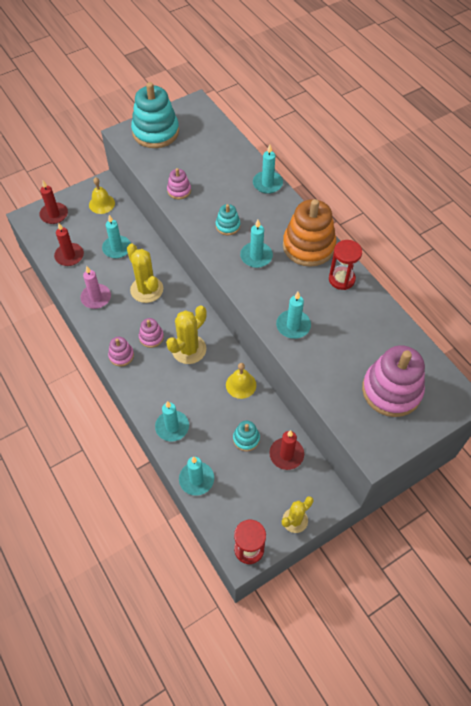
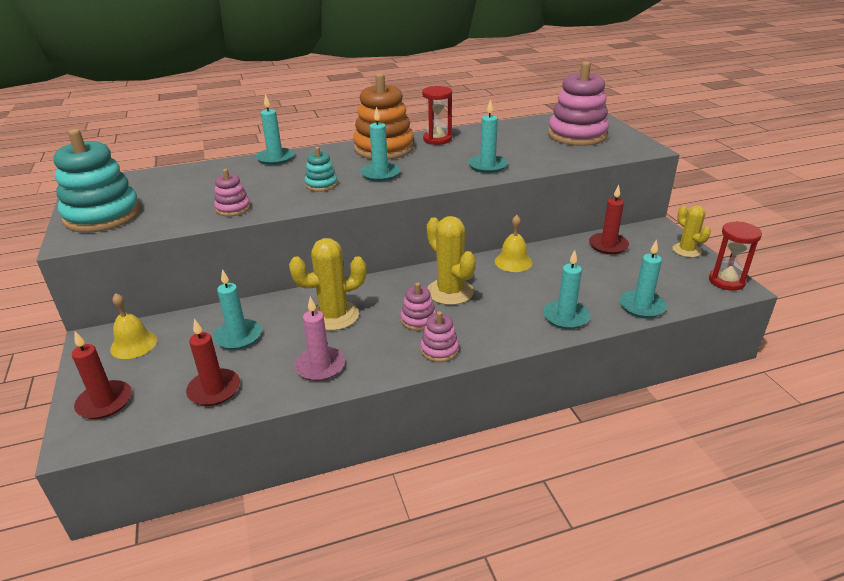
camera: 75 degrees left, 25 degrees down
turquoise stacking toy [233,421,260,451] -> none

